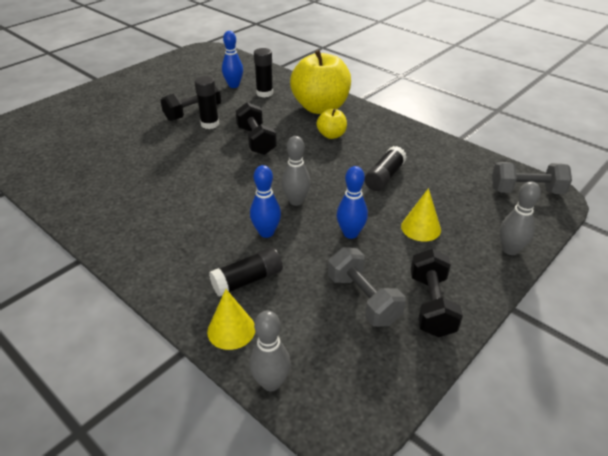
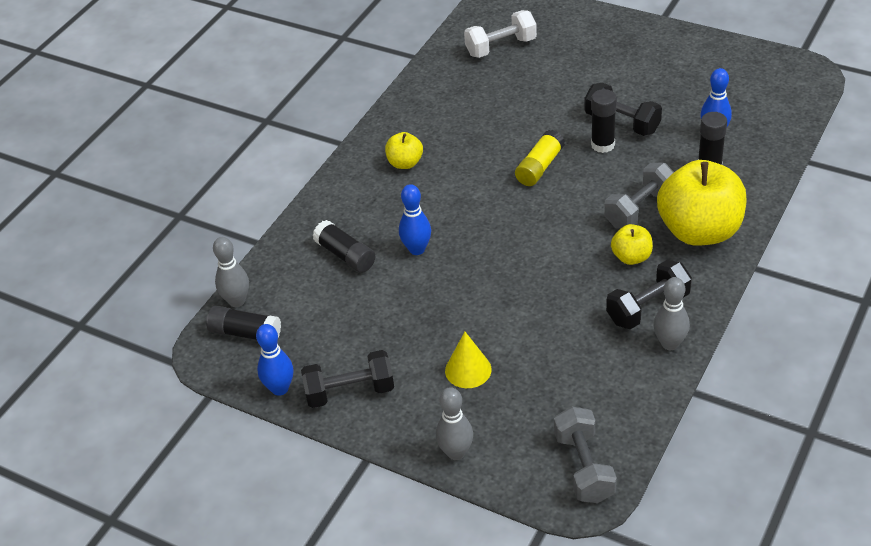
camera: 80 degrees right, 5 degrees up
yellow cone [207,289,255,350] -> none
black dumbbell [236,102,277,155] -> black dumbbell moved to [606,260,692,329]
grey bowling pin [282,136,311,206] -> grey bowling pin moved to [654,277,690,350]
grey dumbbell [328,247,406,327] -> grey dumbbell moved to [604,163,674,229]
blue bowling pin [337,166,368,239] -> blue bowling pin moved to [256,324,293,396]
black glue stick [365,146,407,191] -> black glue stick moved to [206,306,281,340]
none -> yellow apple [385,132,423,169]
none -> white dumbbell [464,10,537,58]
none -> yellow glue stick [515,130,565,186]

